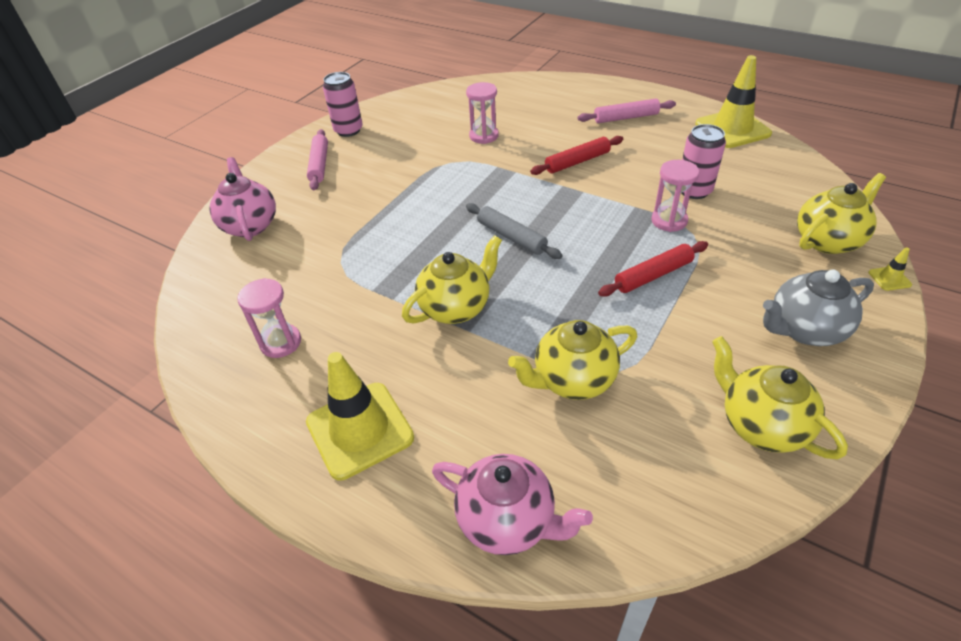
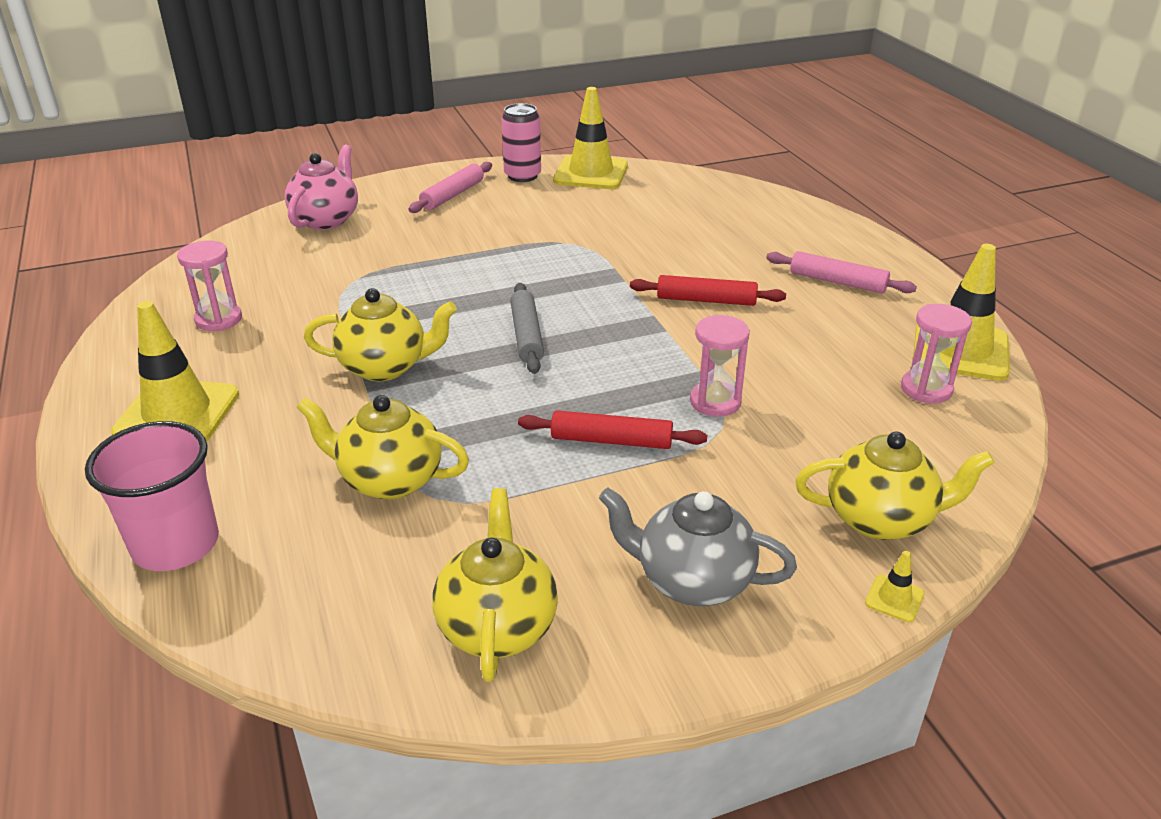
camera: 35 degrees right, 10 degrees down
pink teapot [432,454,593,555] -> pink cup [85,421,219,571]
pink hourglass [466,82,499,144] -> pink hourglass moved to [901,304,972,404]
pink can [682,124,726,199] -> none
none -> yellow traffic cone [553,87,628,189]

